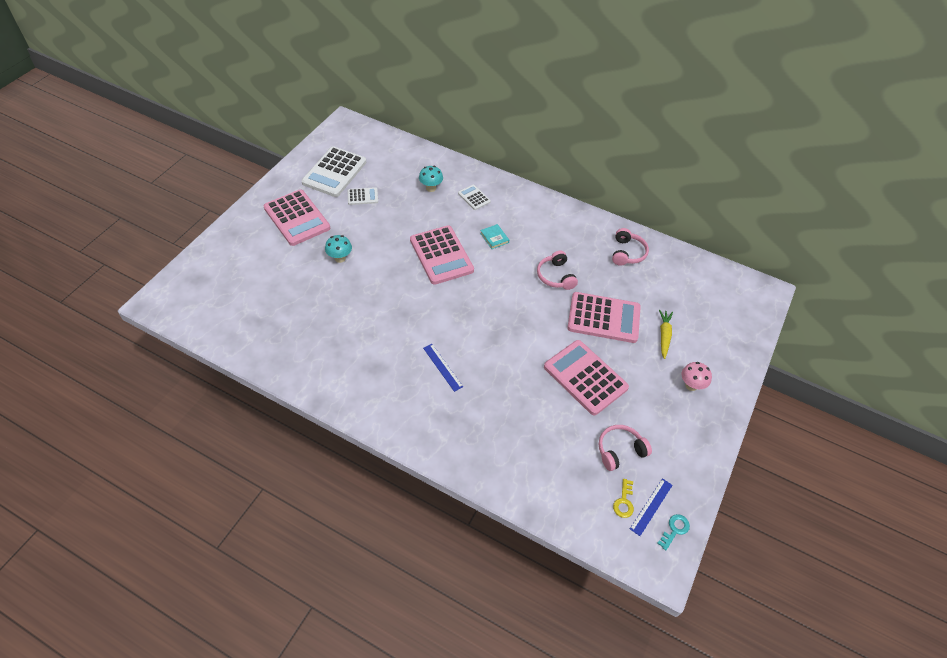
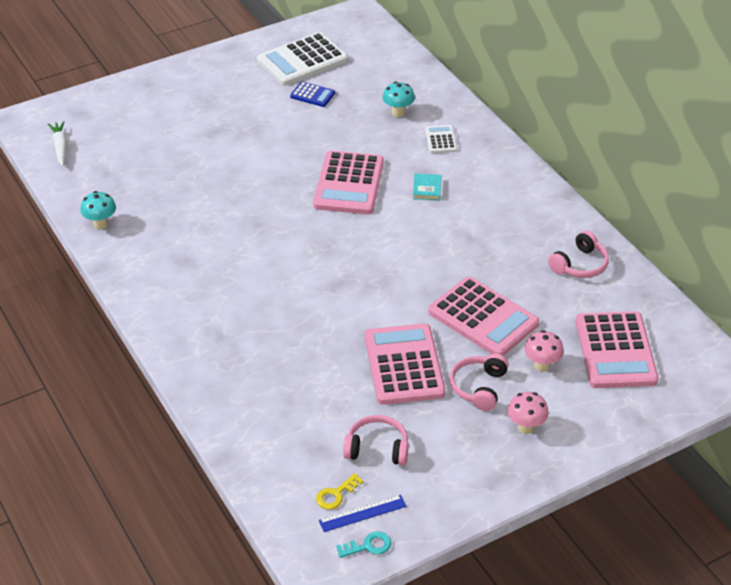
camera: 35 degrees right, 10 degrees down
pink calculator [264,190,330,246] -> pink calculator moved to [576,311,658,388]
turquoise mushroom [325,235,352,263] -> turquoise mushroom moved to [80,191,116,229]
white calculator [347,187,378,205] -> blue calculator [290,82,335,107]
blue ruler [423,344,463,392] -> none
pink headphones [537,251,578,290] -> pink headphones moved to [450,353,509,411]
yellow carrot [659,310,673,359] -> pink mushroom [524,330,564,372]
none -> white carrot [48,121,67,166]

